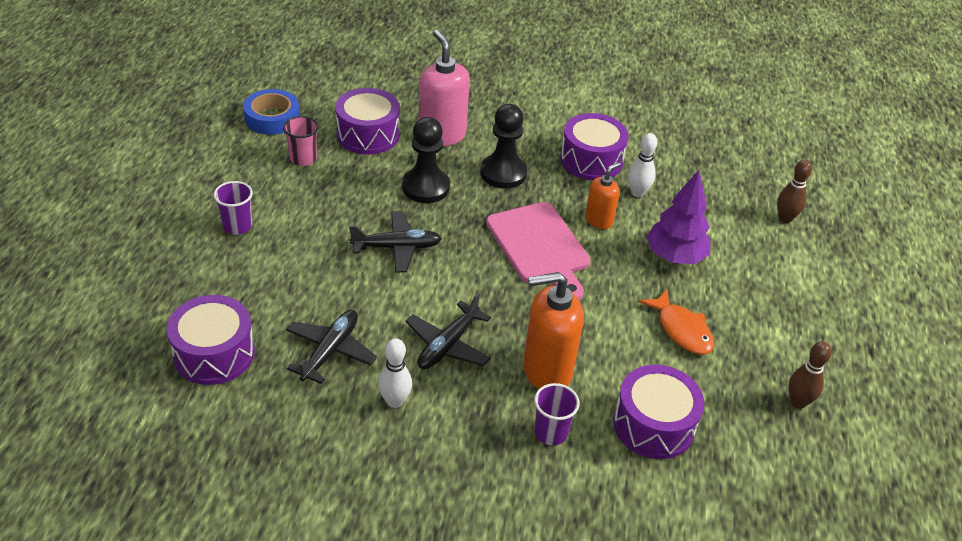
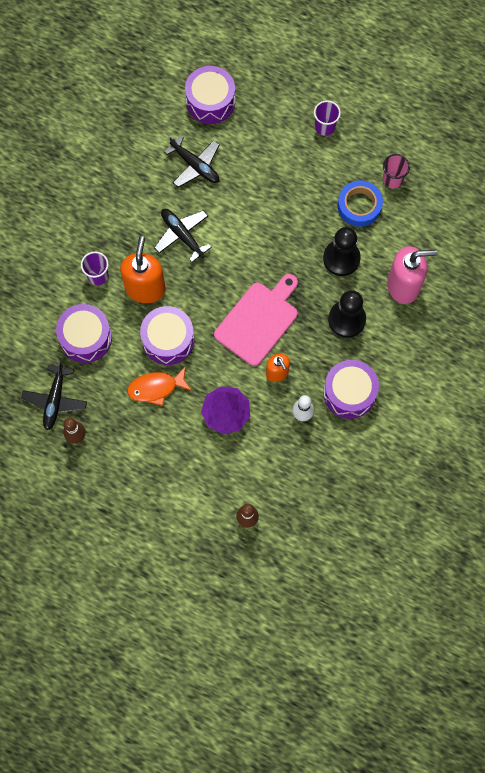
camera: 110 degrees right, 30 degrees up
blue tape [243,89,300,135] -> blue tape moved to [338,180,383,227]
purple drum [335,88,400,154] -> purple drum moved to [140,306,194,365]
black plane [349,211,442,273] -> black plane moved to [21,361,87,430]
white bowling pin [378,338,412,408] -> none
pink cutting board [486,202,590,300] -> pink cutting board turned 135 degrees clockwise [214,274,298,366]

